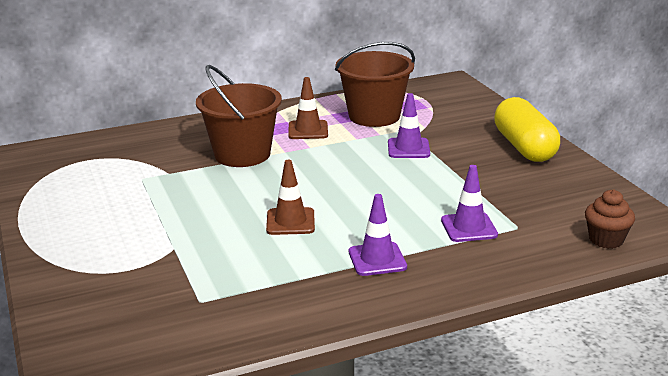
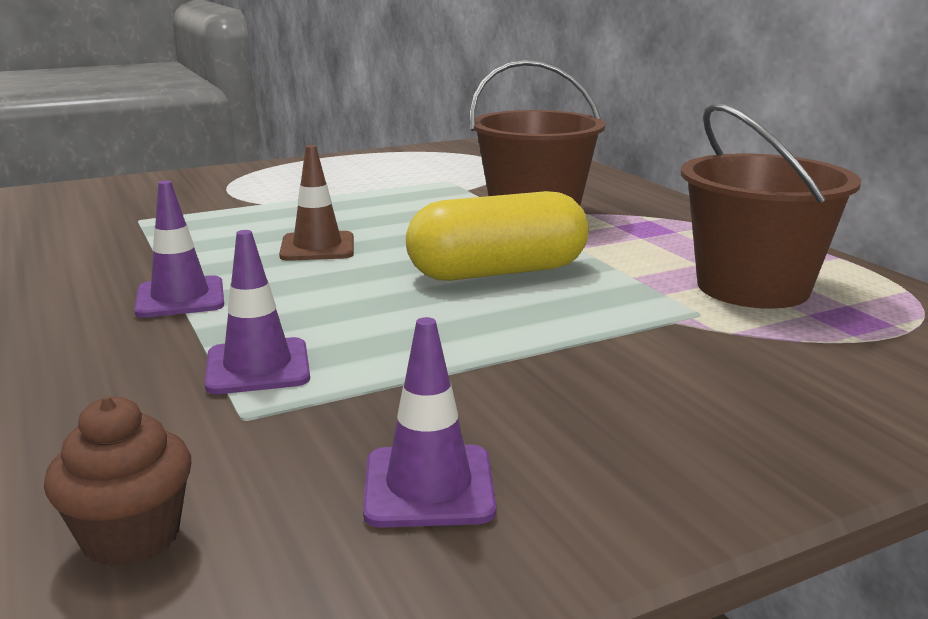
camera: 85 degrees right, 5 degrees down
brown traffic cone [288,77,328,139] -> none
purple traffic cone [388,93,430,158] -> purple traffic cone moved to [363,317,496,528]
yellow capsule [494,97,560,162] -> yellow capsule moved to [406,191,589,281]

